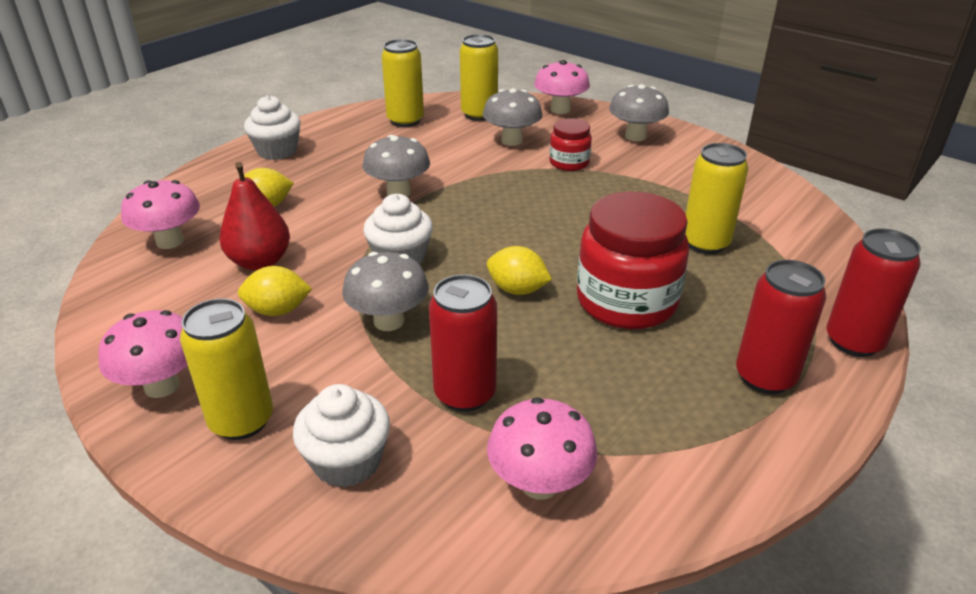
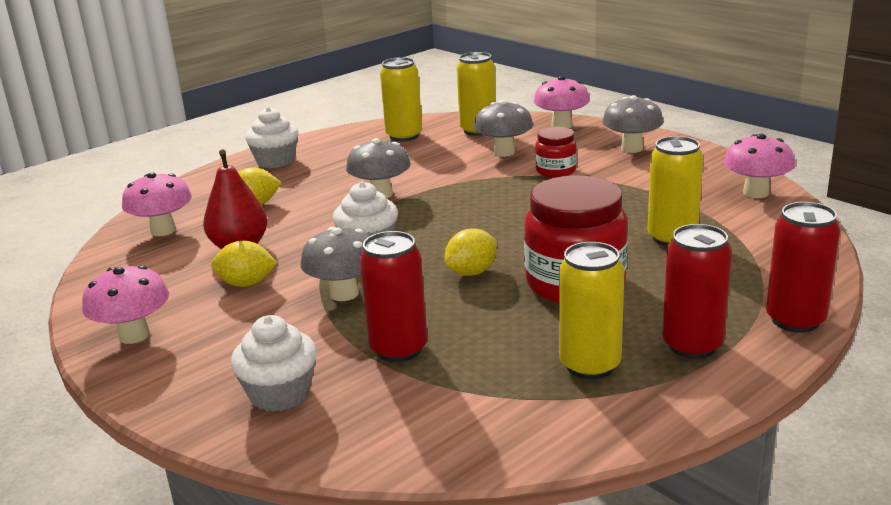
camera: 10 degrees right, 10 degrees down
yellow can [180,298,273,440] -> yellow can moved to [559,242,624,379]
yellow lemon [487,246,552,295] -> yellow lemon turned 75 degrees counterclockwise [444,228,497,276]
pink mushroom [487,397,597,500] -> pink mushroom moved to [724,134,795,198]

